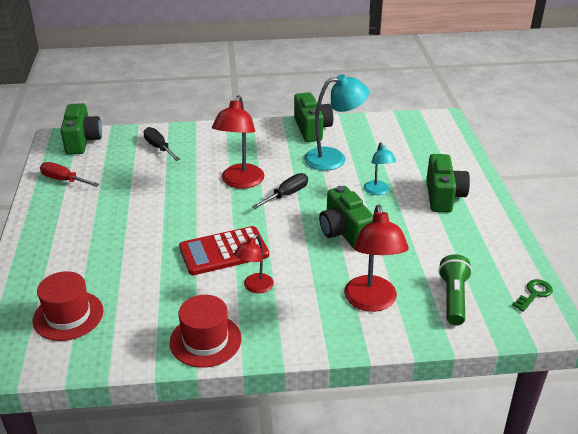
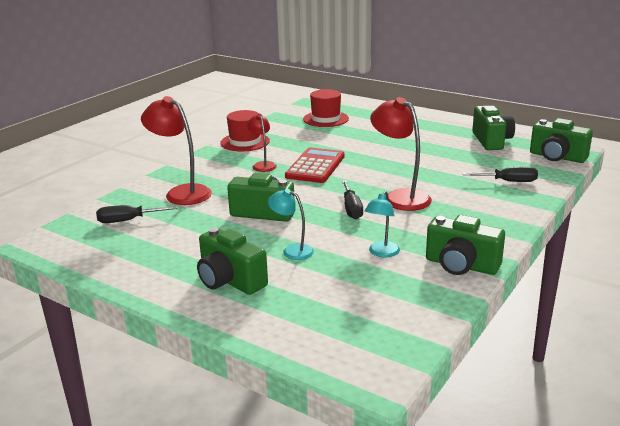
camera: 130 degrees right, 10 degrees down
red screwdriver [40,162,100,187] -> green camera [472,106,515,150]
turquoise lamp [304,74,369,171] -> turquoise lamp [365,191,400,257], size x0.58
green flashlight [438,254,472,325] -> black screwdriver [96,205,178,223]
green key [512,279,553,312] -> none

